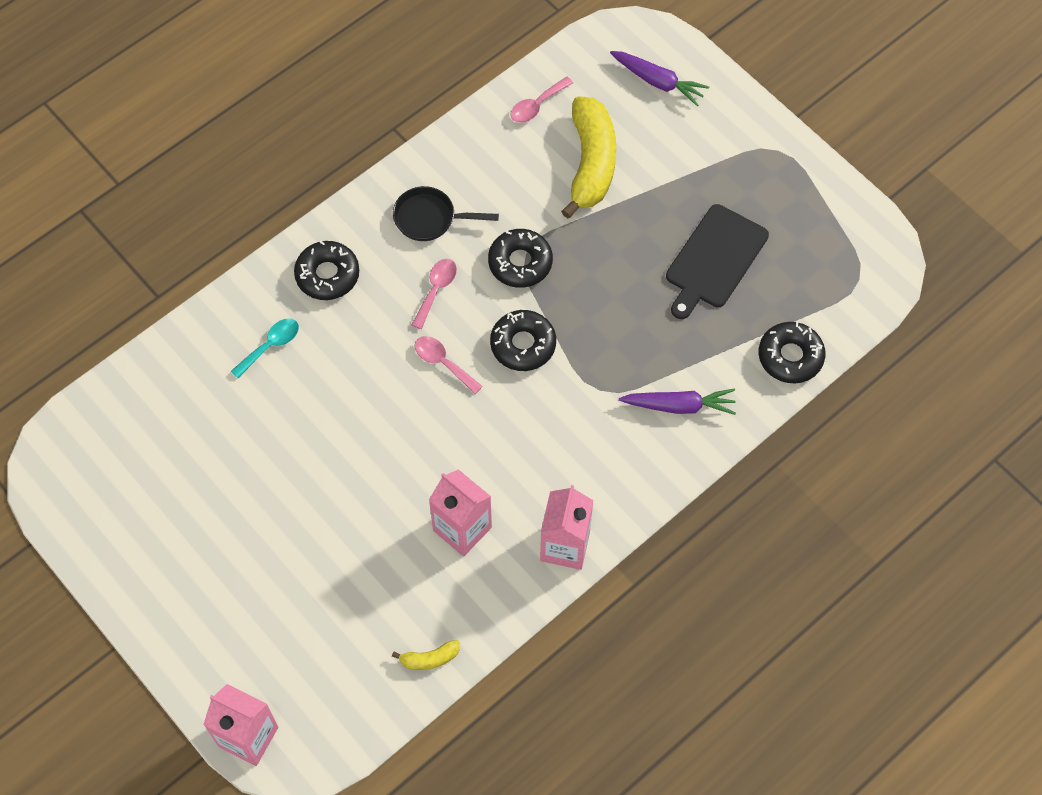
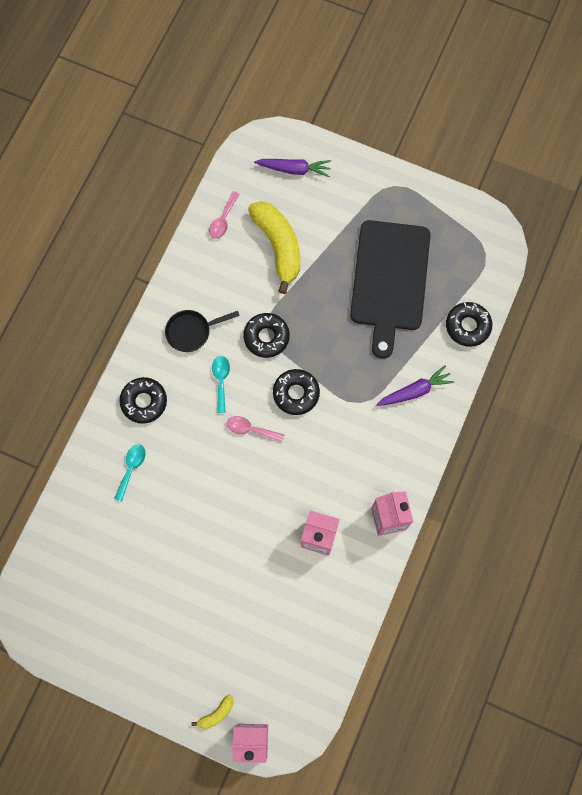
camera: 25 degrees left, 10 degrees up
yellow banana [392,640,460,670] -> yellow banana moved to [192,694,233,729]
pink spoon [412,259,457,329] -> turquoise spoon [212,356,230,413]
black cutting board [666,204,769,319] -> black cutting board [350,220,430,359], size x1.52

